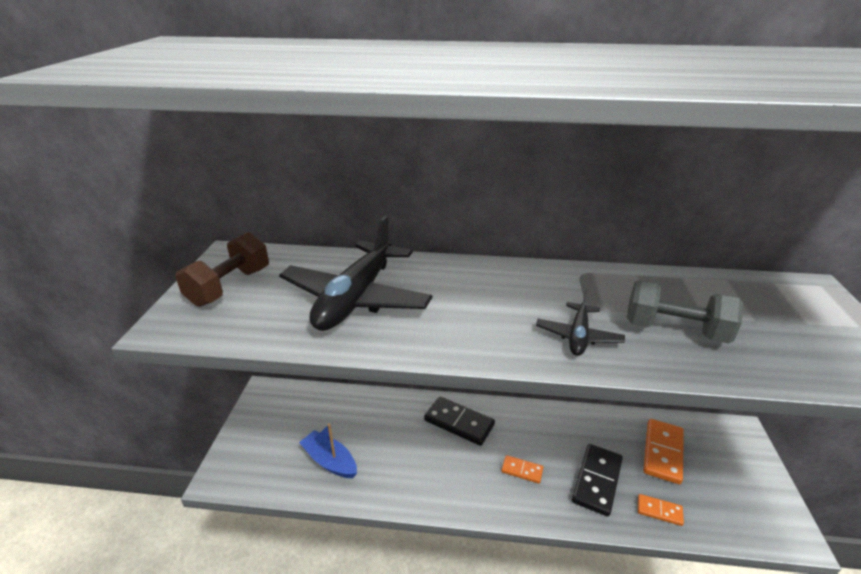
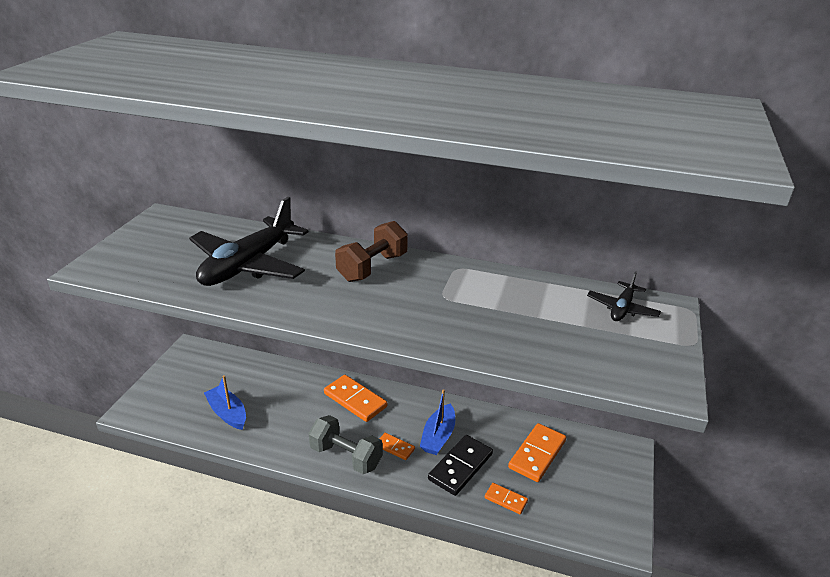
camera: 10 degrees right, 0 degrees up
brown dumbbell [175,232,269,307] -> brown dumbbell moved to [335,221,408,282]
black domino [424,396,495,446] -> orange domino [324,375,387,422]
black plane [536,289,625,356] -> black plane moved to [587,271,661,321]
grey dumbbell [627,280,743,344] -> grey dumbbell moved to [309,415,383,474]
none -> blue boat [420,389,455,455]

